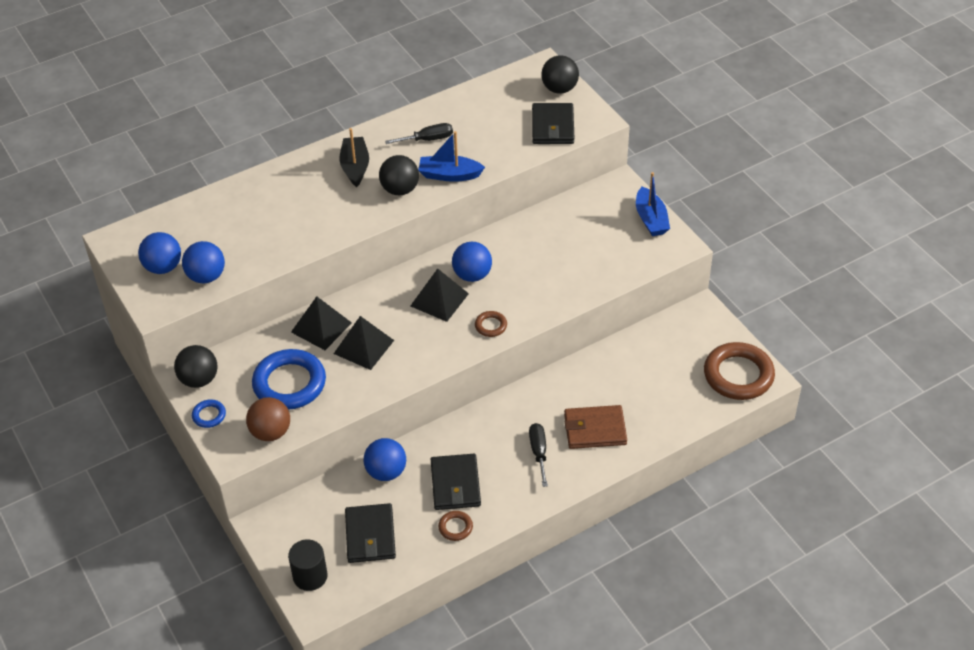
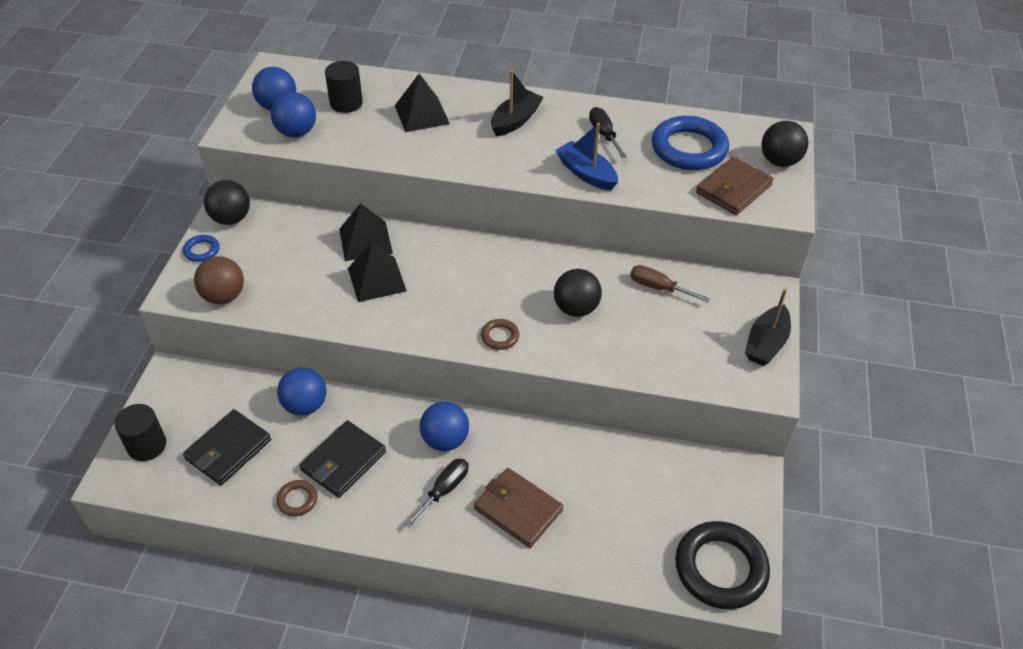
camera: 40 degrees right, 0 degrees up
blue ring [252,349,326,410] -> blue ring moved to [652,116,729,170]
black ball [379,155,419,195] -> black ball moved to [554,269,602,317]
black screwdriver [385,123,453,144] -> black screwdriver turned 135 degrees counterclockwise [589,107,627,158]
black pyramid [411,269,469,322] -> black pyramid moved to [395,74,450,132]
blue ball [452,242,492,282] -> blue ball moved to [420,402,469,451]
black wallet [532,103,574,144] -> brown wallet [696,157,774,215]
blue boat [636,172,670,236] -> black boat [745,288,791,366]
brown ring [704,342,775,400] -> black ring [675,521,770,609]
none -> black cylinder [325,61,363,113]
none -> brown screwdriver [630,265,710,302]

